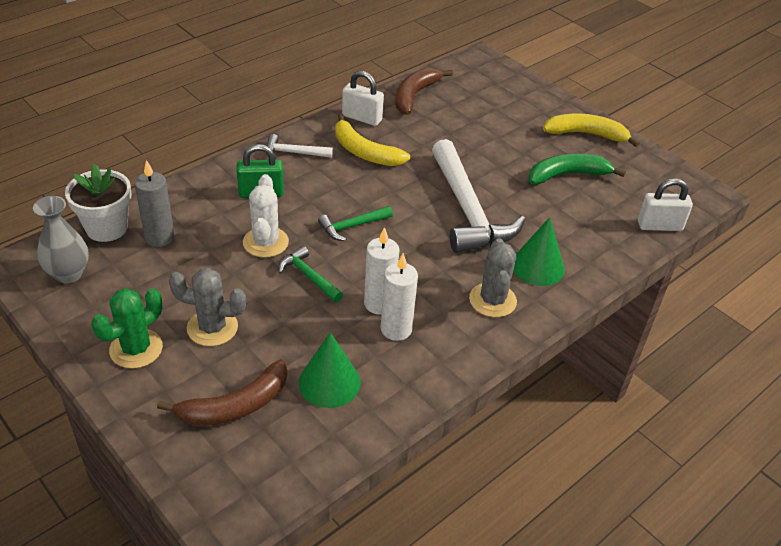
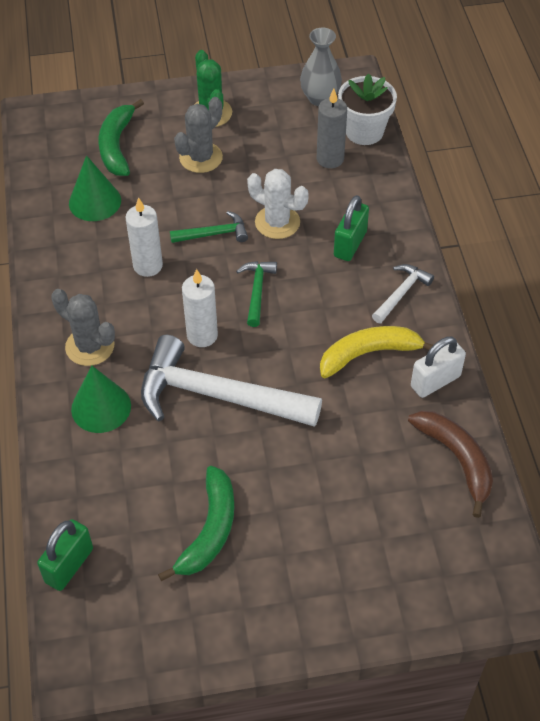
camera: 125 degrees right, 10 degrees up
brown banana [157,360,287,426] -> green banana [98,99,144,176]
white candle [381,253,418,341] -> white candle moved to [182,269,218,347]
yellow banana [543,114,640,147] -> none
white padlock [638,178,693,231] -> green padlock [37,519,93,591]

